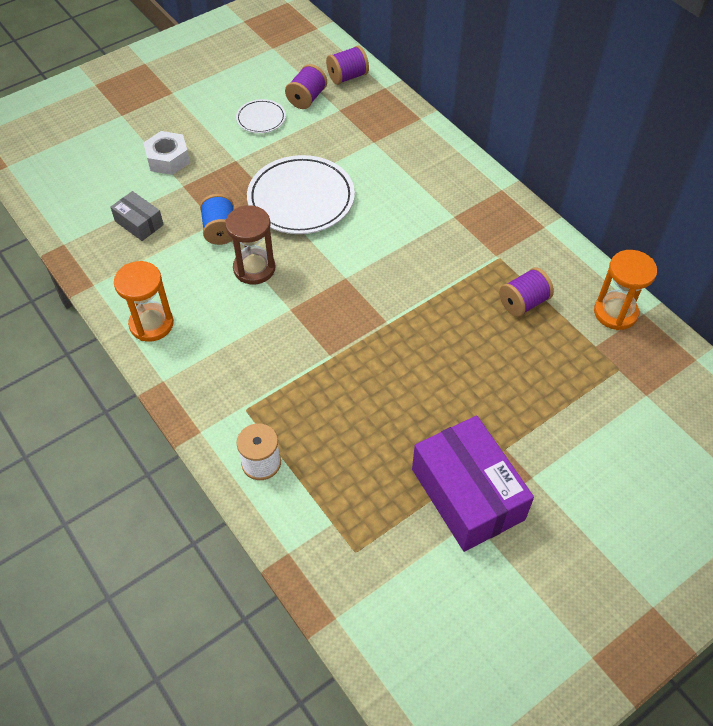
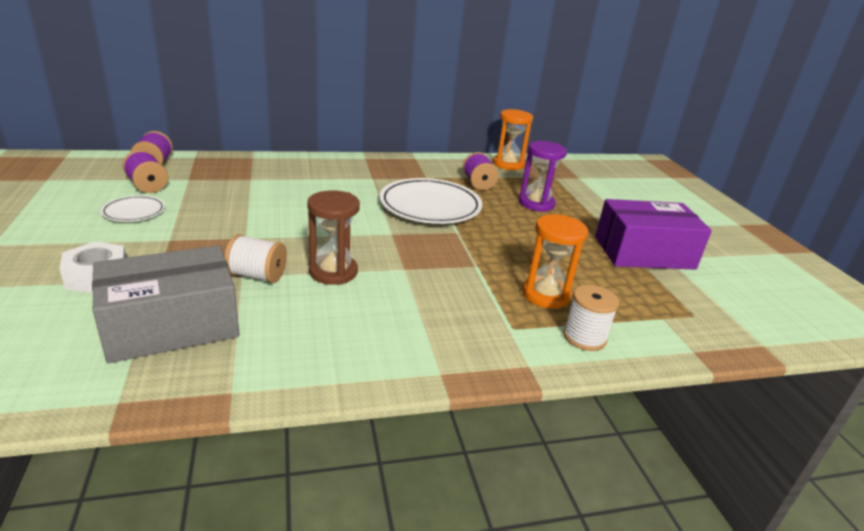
camera: 70 degrees left, 25 degrees down
grey box [110,191,164,241] -> grey box [92,245,240,363], size x2.02
orange hourglass [114,261,174,342] -> orange hourglass moved to [523,214,588,309]
blue spool [200,194,234,245] -> white spool [224,234,287,283]
white plate [247,155,355,234] -> white plate moved to [379,178,482,224]
none -> purple hourglass [519,141,567,212]

